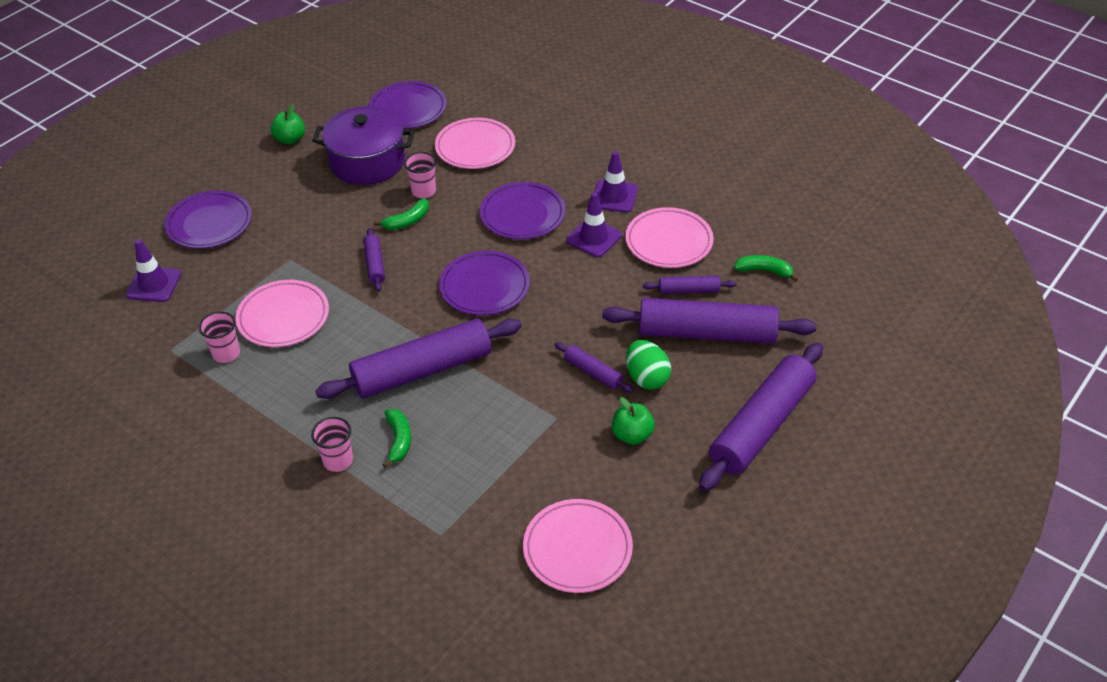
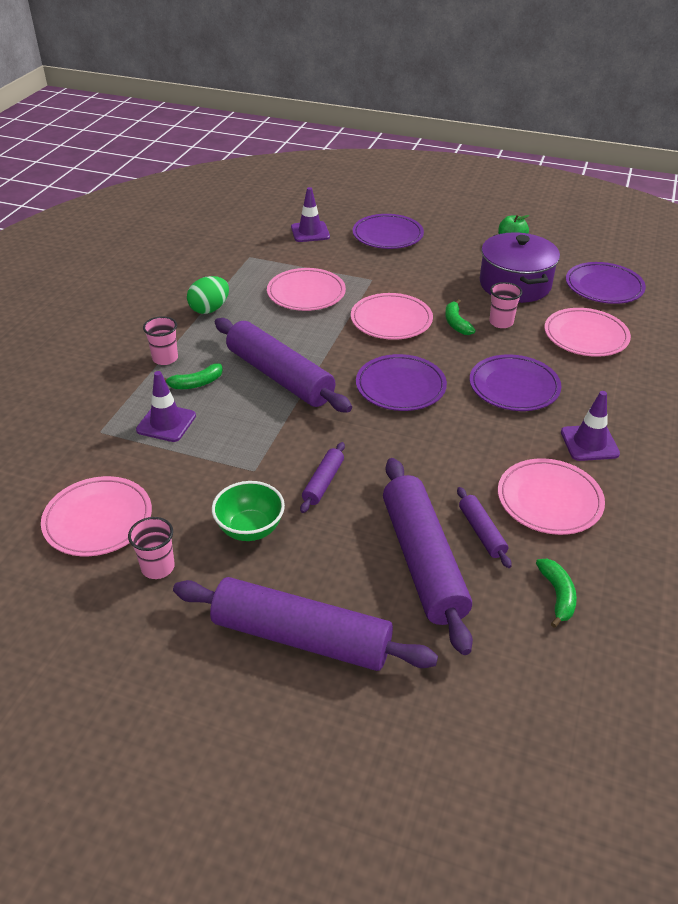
camera: 70 degrees right, 5 degrees down
pink cup [198,311,240,363] -> pink cup moved to [128,517,175,579]
purple rolling pin [363,228,385,292] -> pink plate [351,293,433,340]
green banana [374,198,429,230] -> green banana turned 45 degrees clockwise [445,299,476,335]
purple traffic cone [566,192,622,257] -> purple traffic cone moved to [136,371,196,442]
green apple [612,397,655,445] -> green bowl [212,481,285,541]
green egg [626,340,671,390] -> green egg moved to [187,276,229,314]

